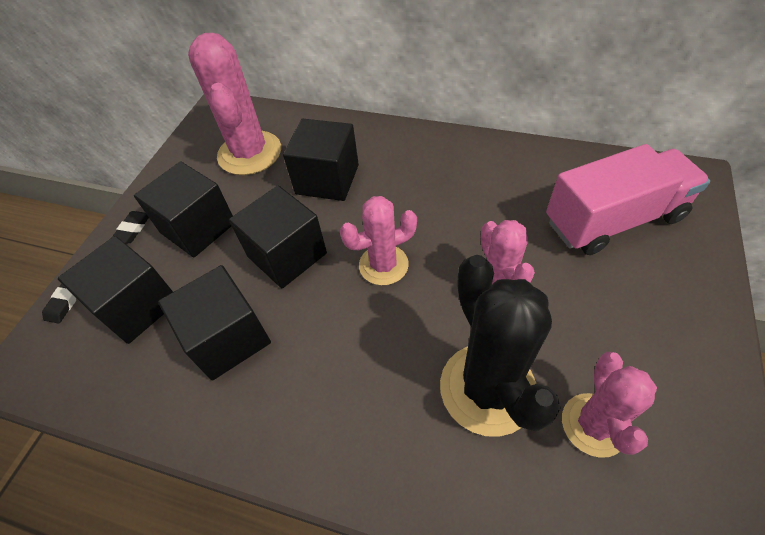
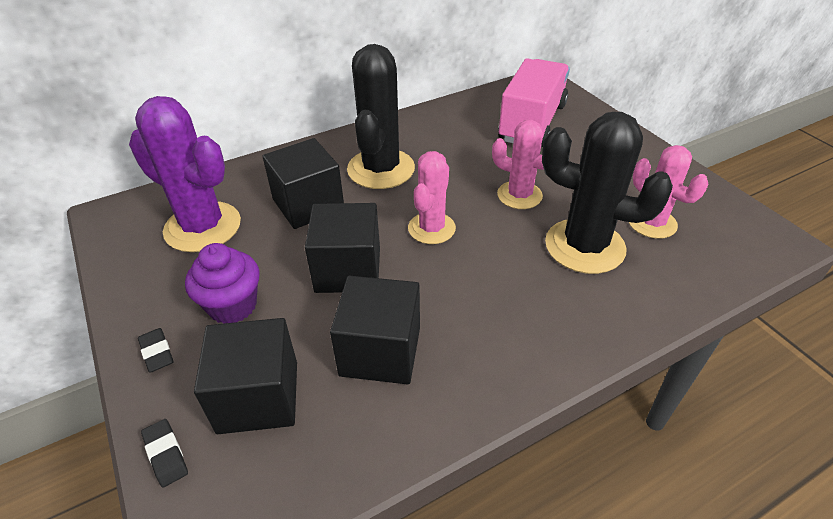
camera: 50 degrees left, 10 degrees down
black cube [134,161,233,257] -> purple cupcake [185,243,259,324]
pink cactus [188,33,281,175] -> purple cactus [129,96,241,252]
none -> black cactus [347,44,415,189]

